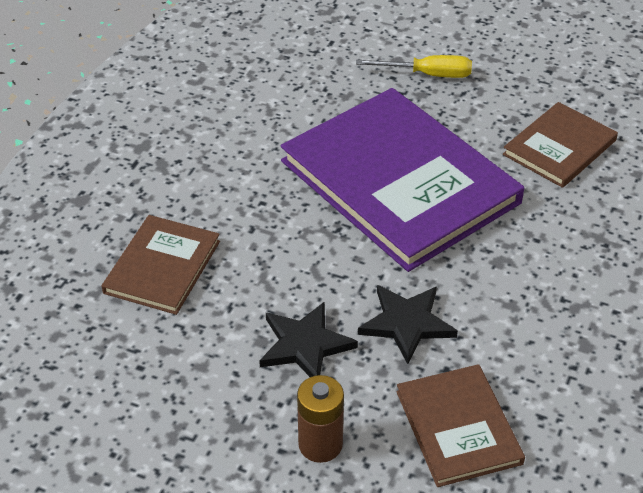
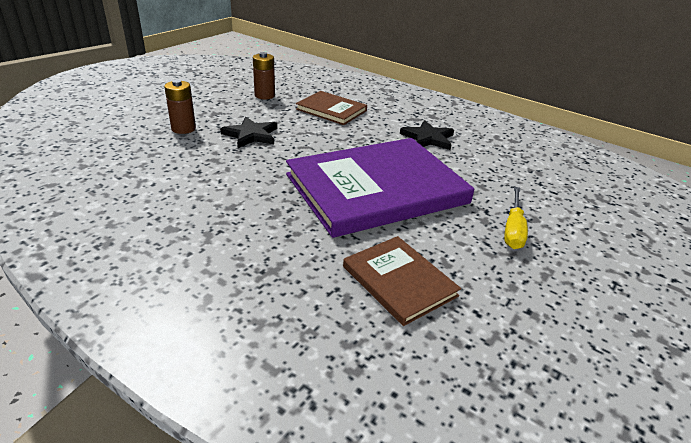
camera: 100 degrees right, 10 degrees down
black star [358,285,458,364] -> black star moved to [400,120,454,150]
brown book [396,364,525,487] -> none
none -> brown battery [253,52,275,99]

